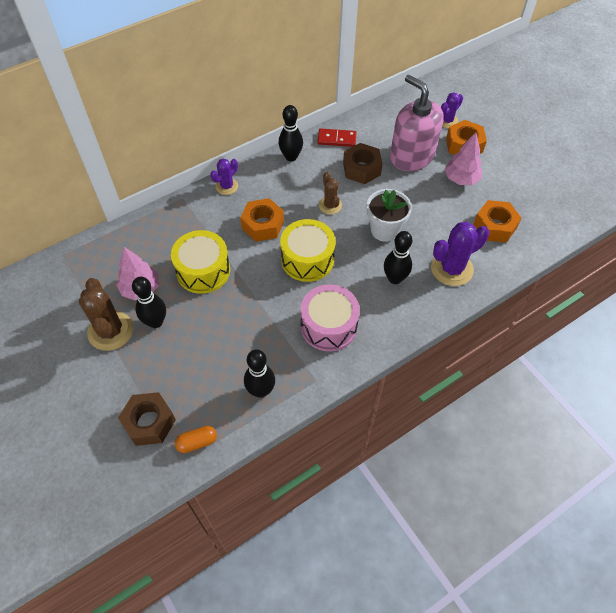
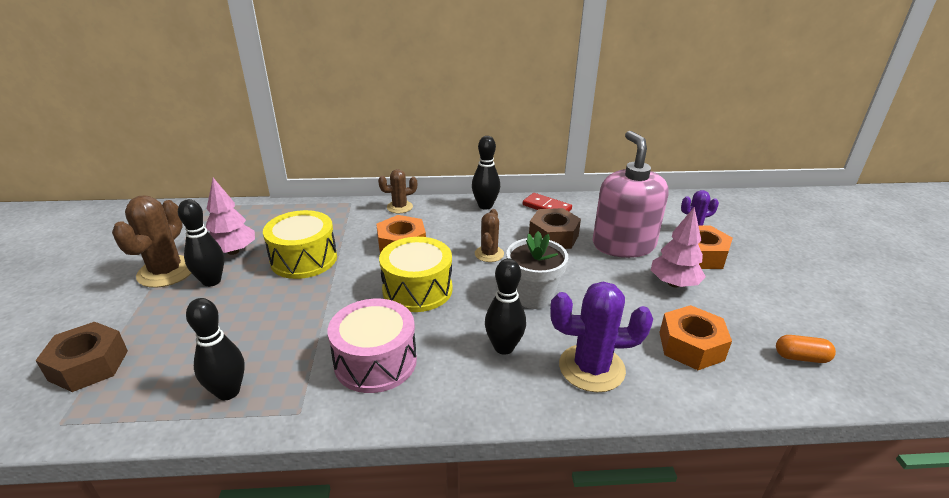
camera: 30 degrees right, 25 degrees down
orange capsule [175,426,217,453] -> orange capsule moved to [776,335,836,363]
purple cactus [210,159,238,195] -> brown cactus [378,169,417,213]

